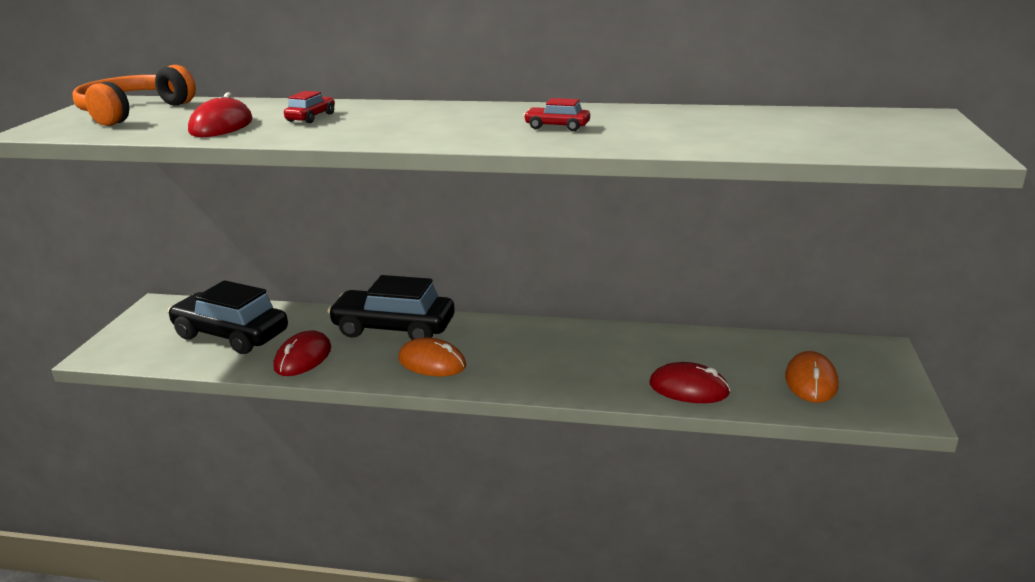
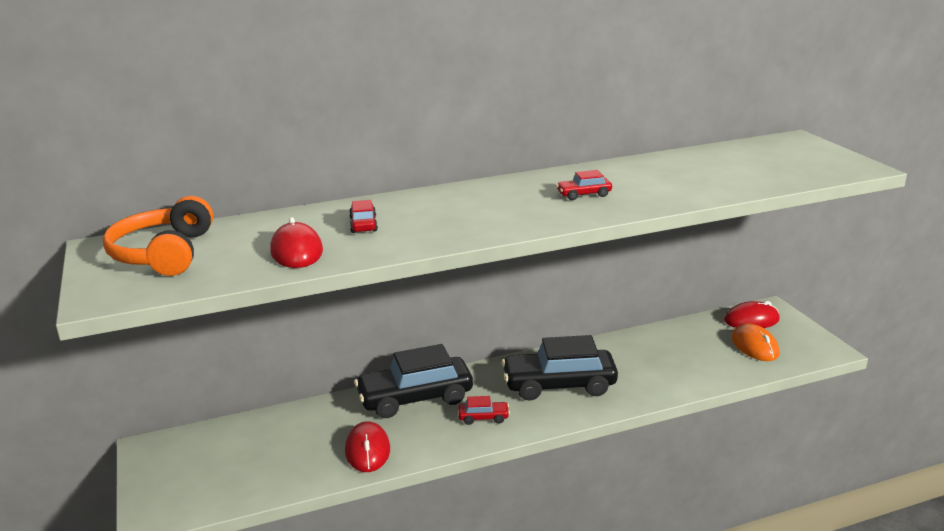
camera: 30 degrees left, 0 degrees up
black car [168,280,288,354] -> black car moved to [501,335,618,401]
orange mouse [398,337,466,376] -> red car [458,396,510,425]
red mouse [650,362,730,403] -> red mouse moved to [724,301,780,328]

